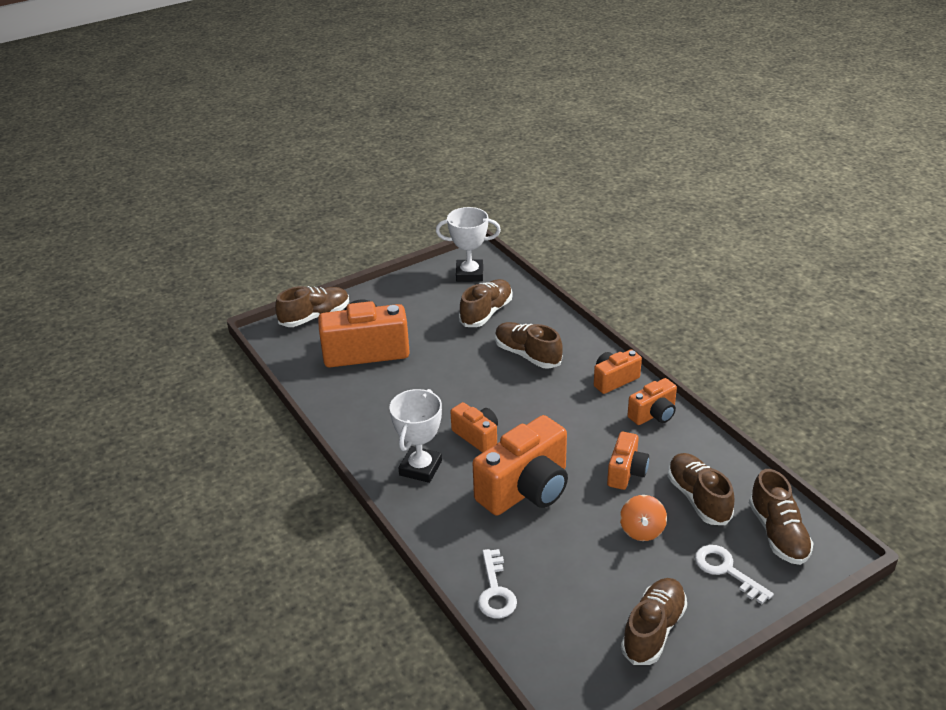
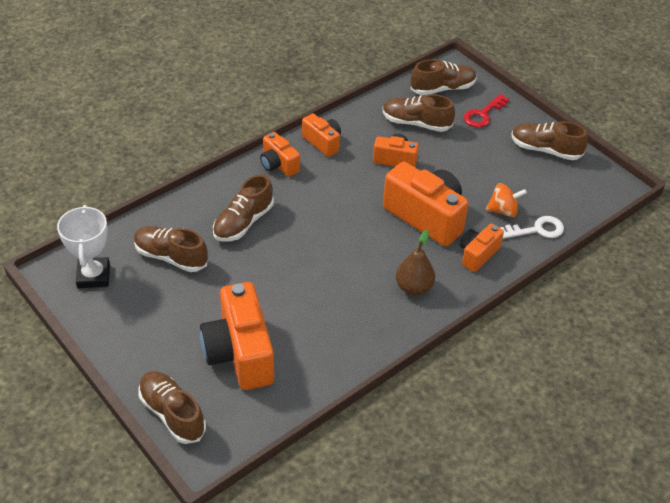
camera: 100 degrees left, 10 degrees up
white trophy [389,389,442,483] -> brown pear [396,230,435,295]
orange camera [450,402,498,453] -> orange camera moved to [460,223,504,272]
orange spinning top [620,495,667,541] -> orange spinning top moved to [486,183,527,217]
brown shoe [667,453,734,525] -> brown shoe turned 45 degrees clockwise [383,94,455,132]
white key [695,545,774,604] -> red key [463,94,509,128]

